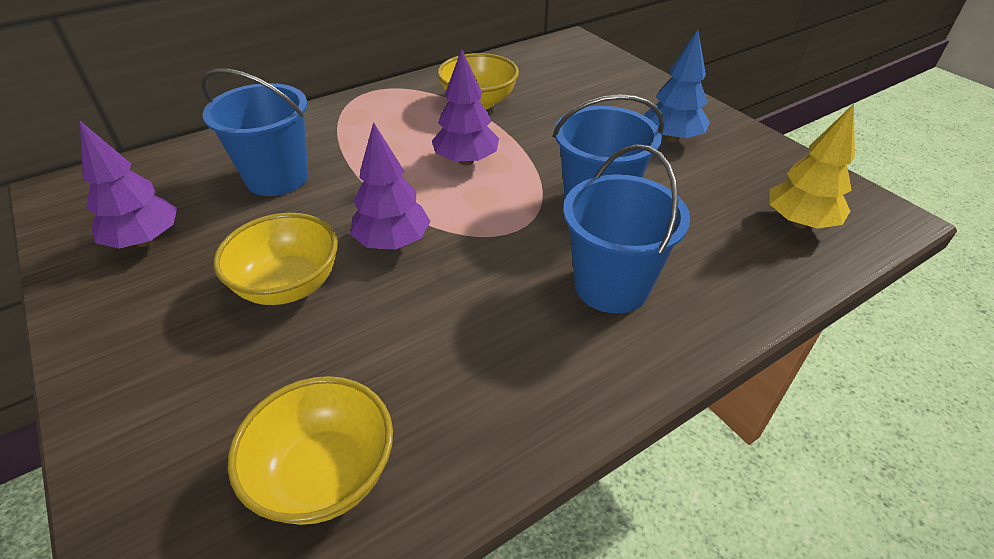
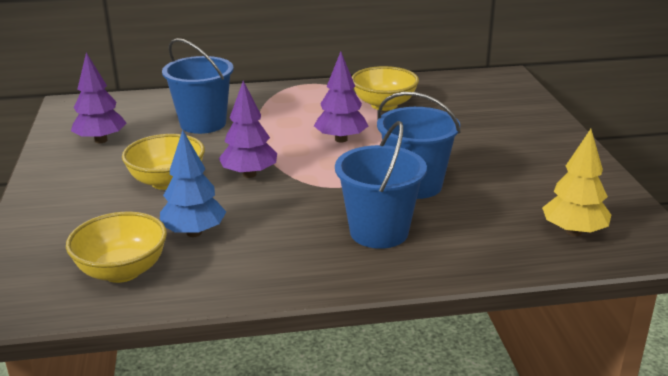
camera: 25 degrees right, 15 degrees down
blue tree [644,30,710,143] -> blue tree moved to [160,130,226,237]

